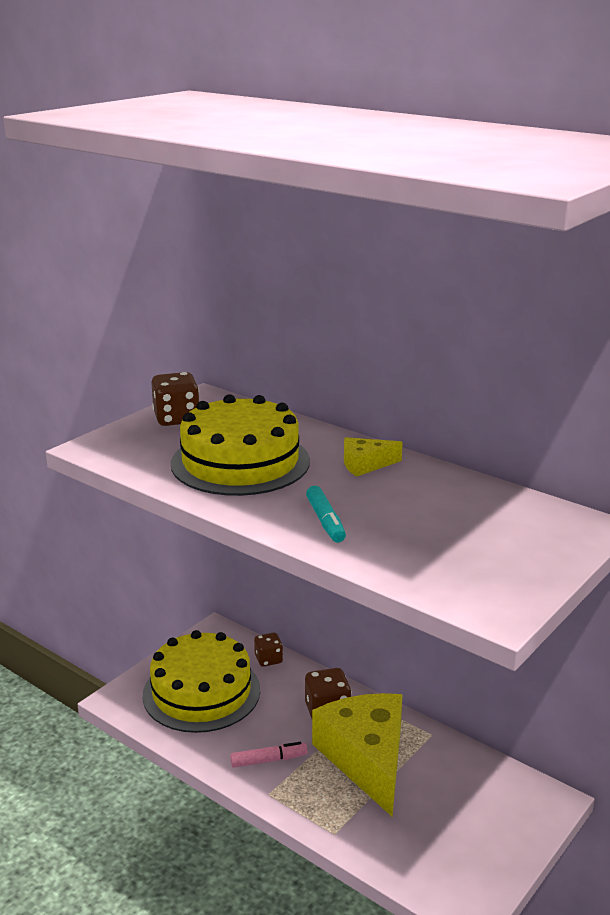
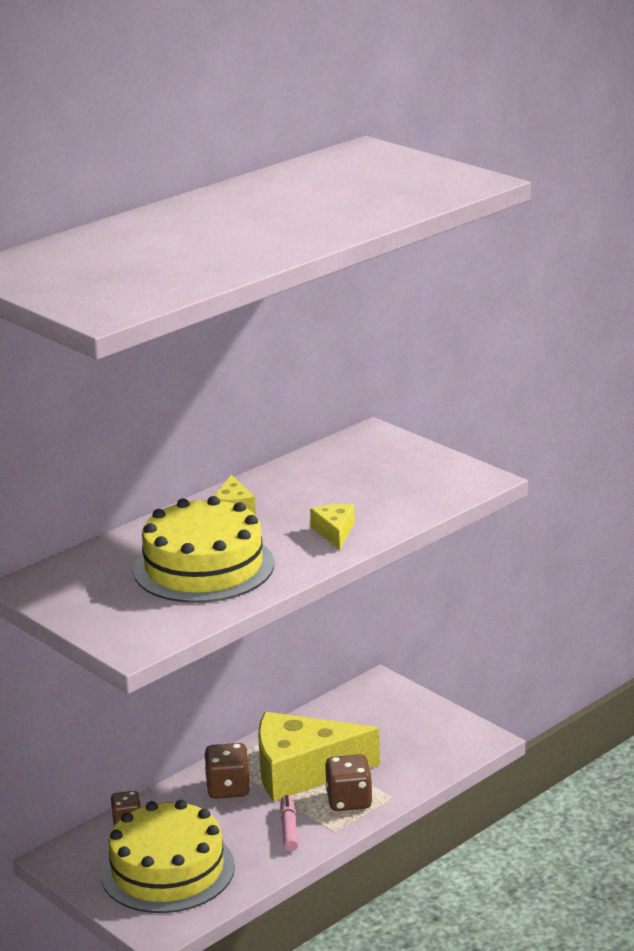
camera: 80 degrees left, 0 degrees up
brown dice [151,372,199,426] -> brown dice moved to [325,754,373,811]
turquoise marker [306,486,346,542] -> yellow cheese [310,504,355,550]

